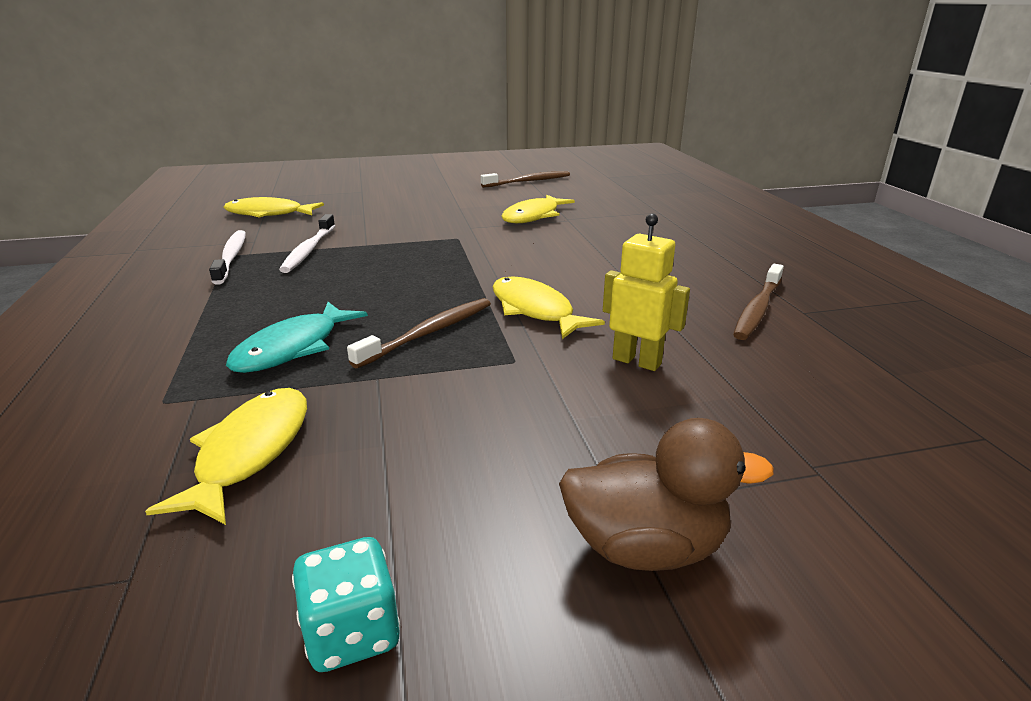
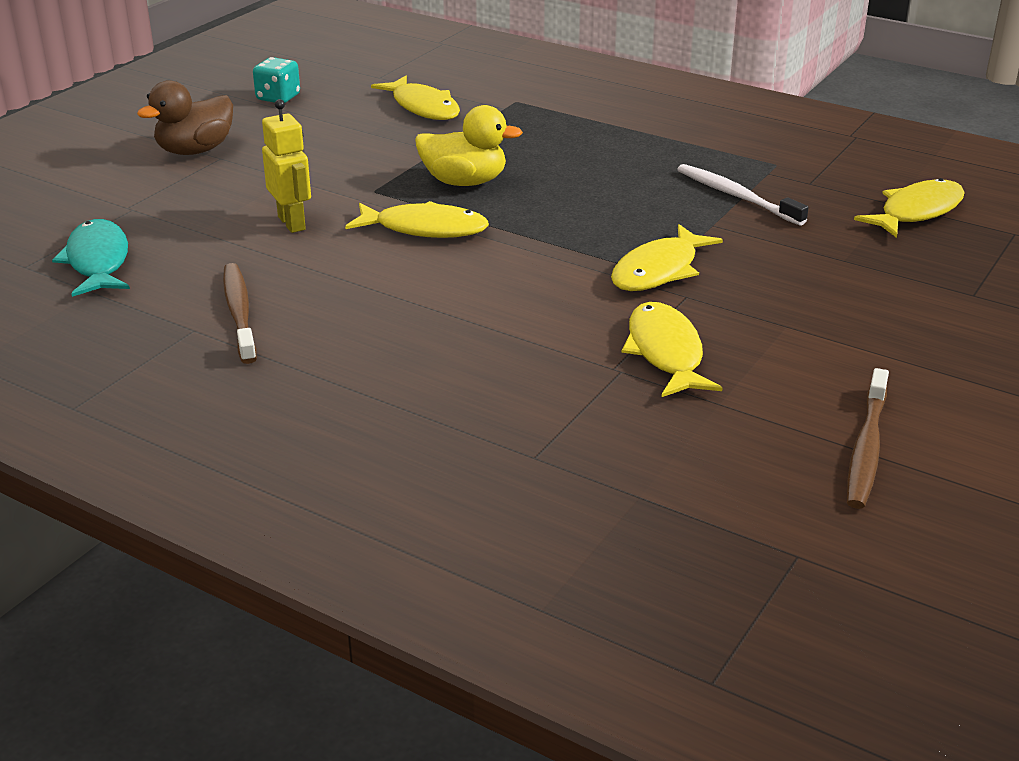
camera: 135 degrees right, 5 degrees up
white toothbrush [209,230,246,285] -> none
turquoise fish [226,302,368,373] -> turquoise fish moved to [52,219,130,297]
brown toothbrush [347,298,491,368] -> yellow duck [415,105,523,186]
yellow robot [603,214,690,371] -> yellow robot turned 105 degrees counterclockwise [262,99,311,233]
none -> yellow fish [611,224,723,291]

